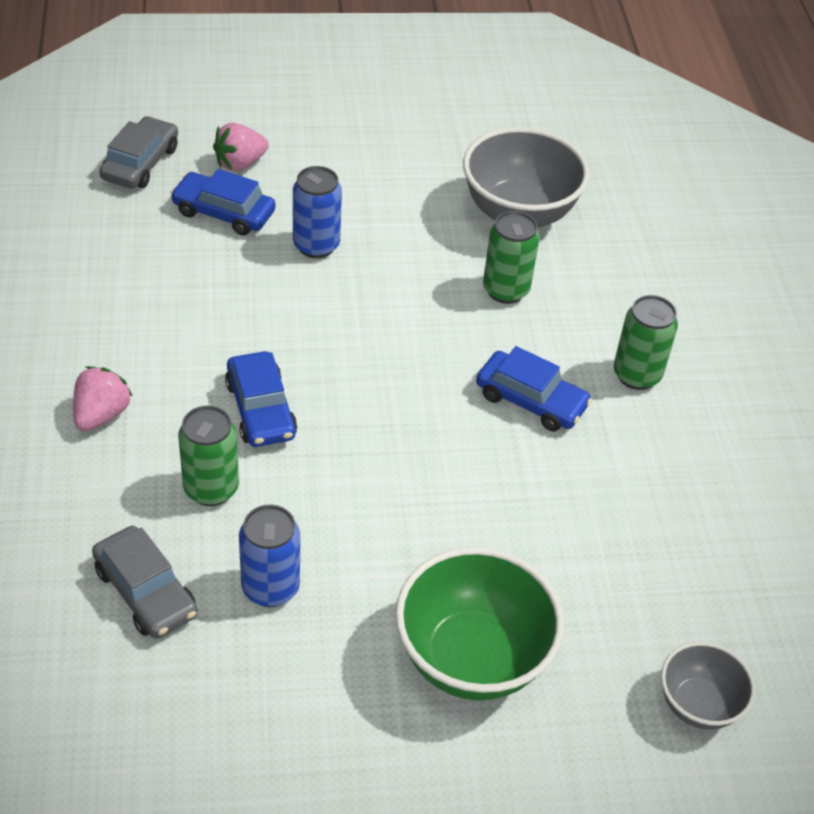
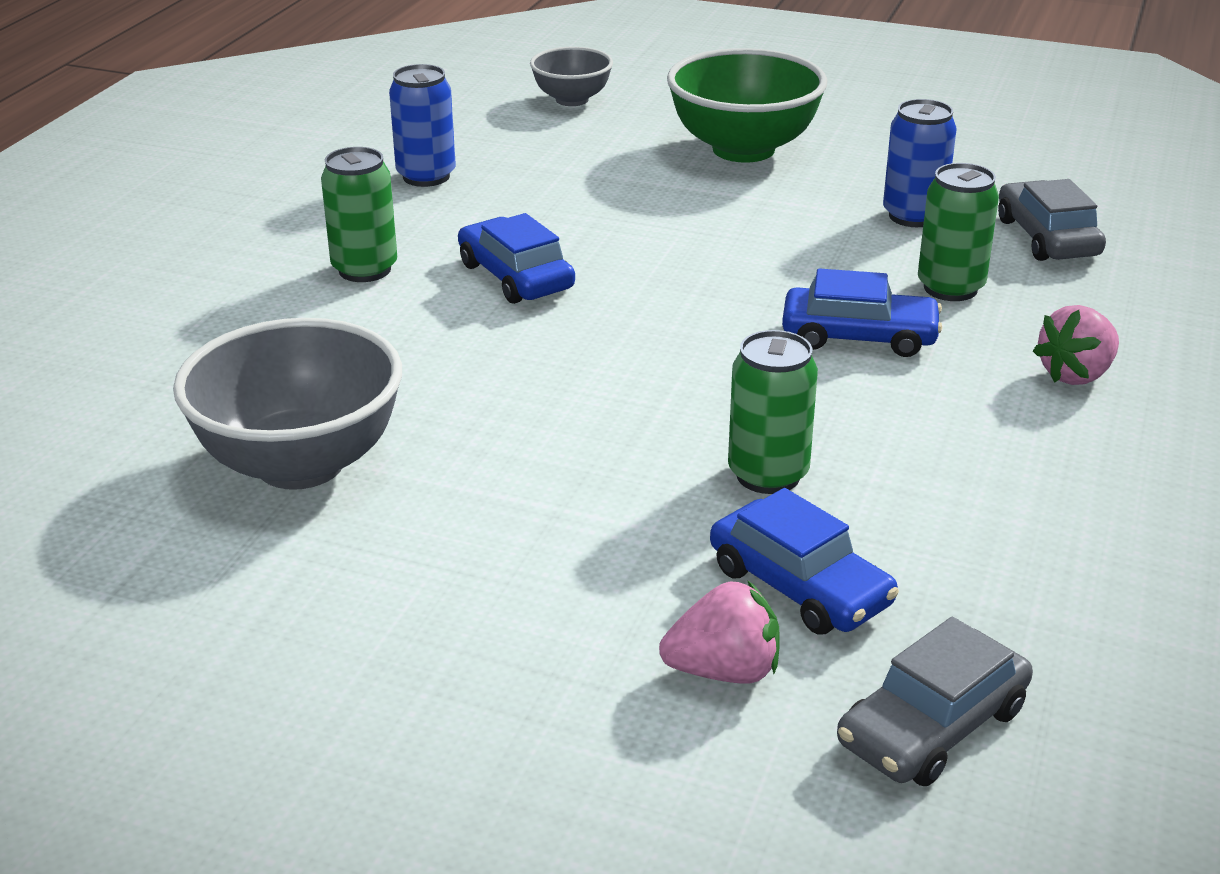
camera: 150 degrees left, 15 degrees down
blue car [225,351,297,447] -> blue car turned 90 degrees clockwise [782,269,942,357]
blue can [293,166,342,258] -> blue can moved to [389,64,456,187]
green can [483,211,540,304] -> green can moved to [728,330,818,494]

